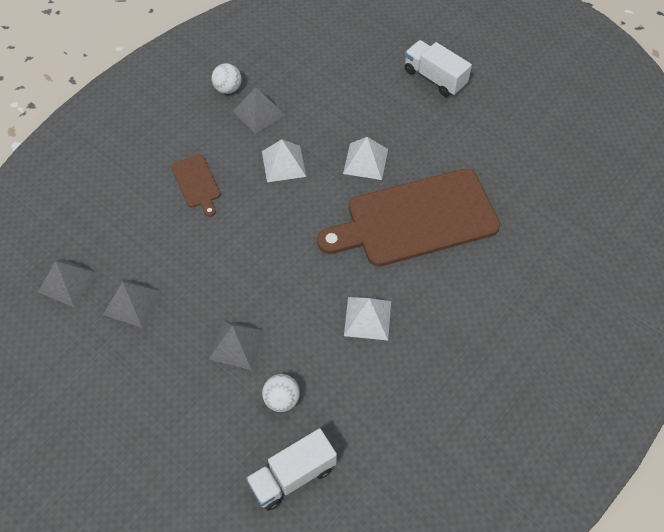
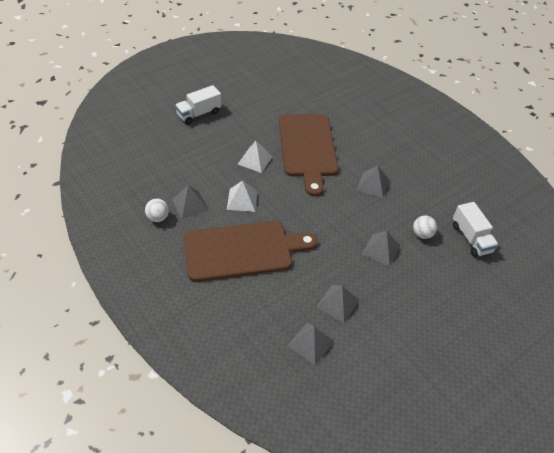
camera: 80 degrees left, 10 degrees down
brown cutting board [171,155,221,217] -> brown cutting board [183,221,318,282], size x2.32
white pyramid [344,297,391,340] -> grey pyramid [357,166,389,198]

